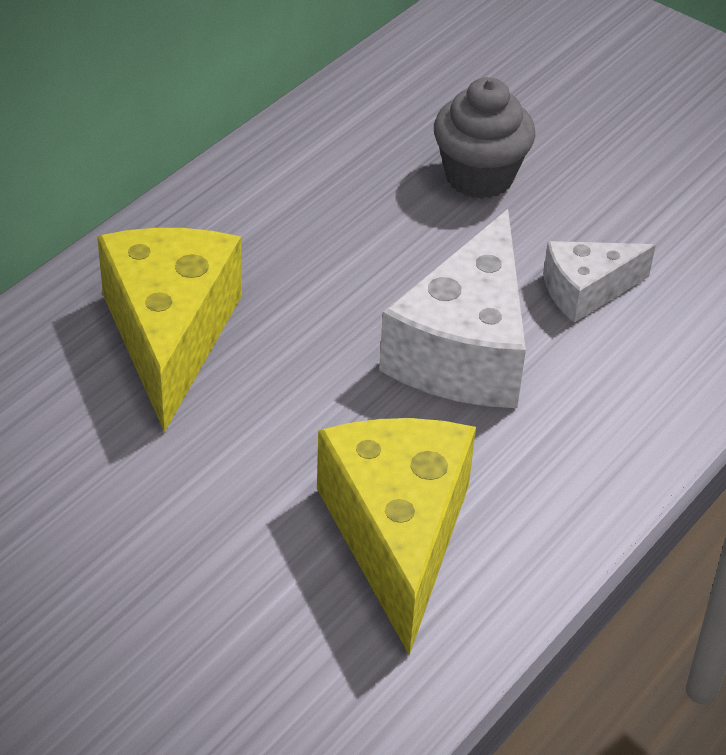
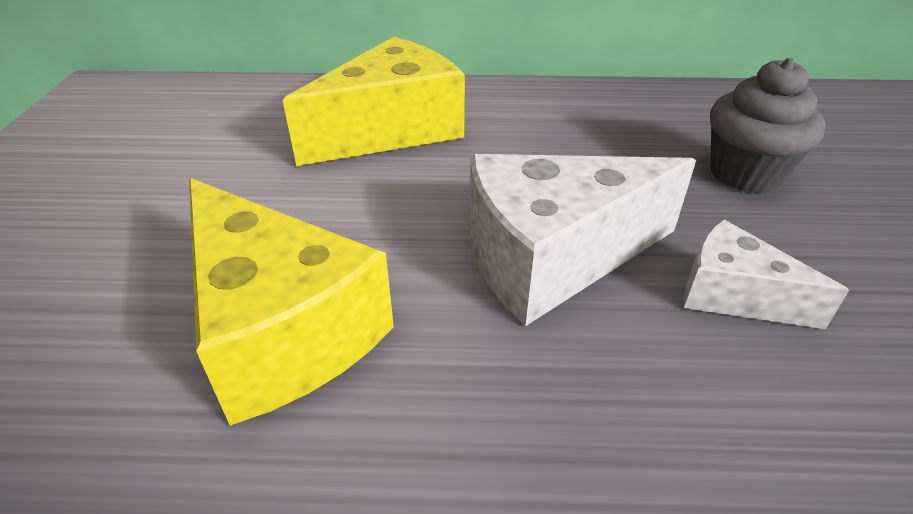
camera: 55 degrees right, 5 degrees down
yellow cheese [317,418,476,656] -> yellow cheese turned 90 degrees clockwise [189,178,394,425]

